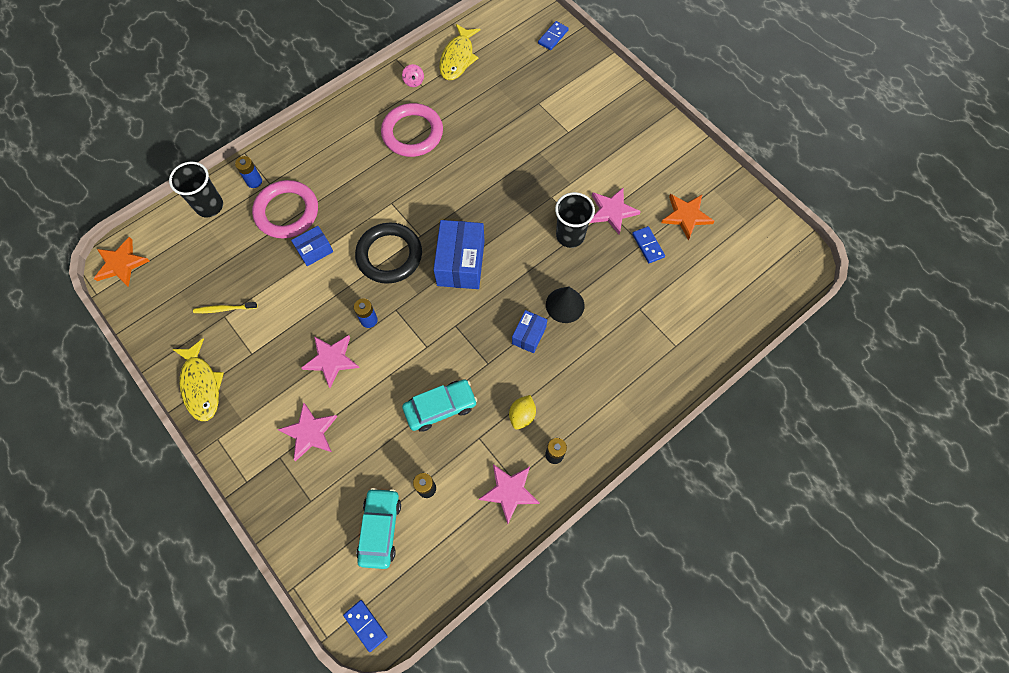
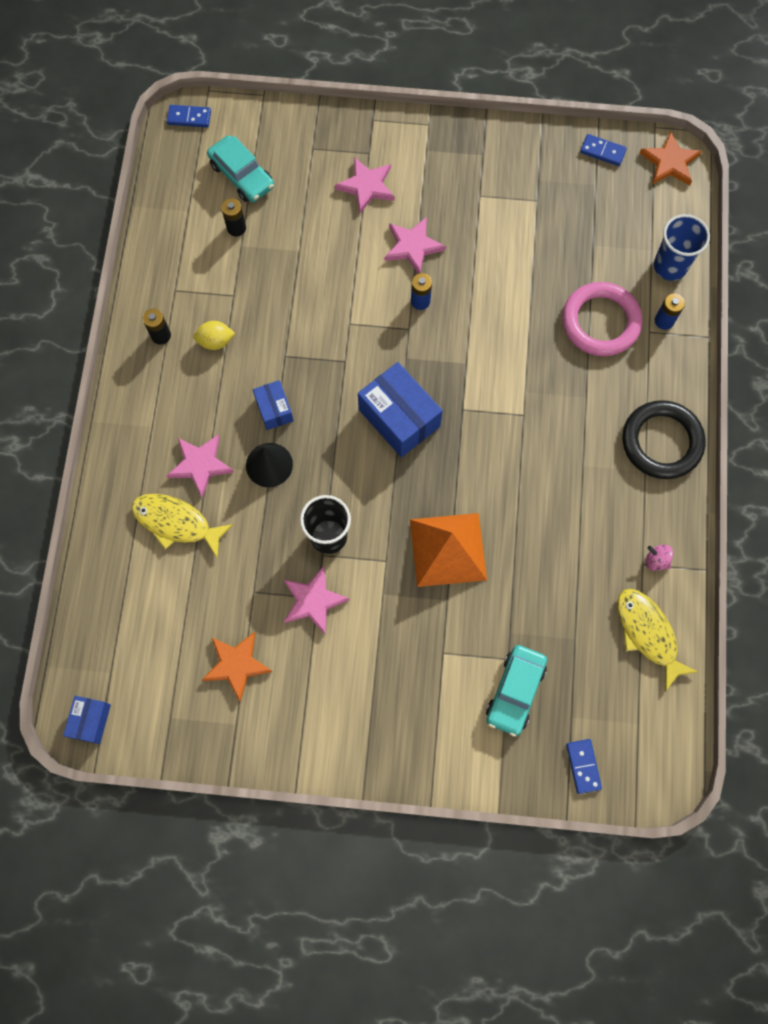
camera: 135 degrees right, 5 degrees up
black cup [169,162,223,217] -> blue cup [654,214,710,281]
yellow fish [172,338,224,422] -> yellow fish moved to [131,494,233,557]
yellow toothbrush [193,302,258,313] -> none
blue box [291,226,333,266] -> blue box moved to [63,696,111,744]
black ring [355,223,422,284] -> black ring moved to [623,400,705,479]
pink ring [381,103,443,157] -> none
turquoise car [402,379,477,432] -> turquoise car moved to [486,645,547,737]
pink star [479,464,540,524] -> pink star moved to [167,434,234,497]
yellow lemon [509,395,536,429] -> yellow lemon turned 75 degrees counterclockwise [193,321,235,350]
blue domino [632,226,665,263] -> blue domino moved to [580,134,627,166]
none -> orange pyramid [410,513,487,587]

